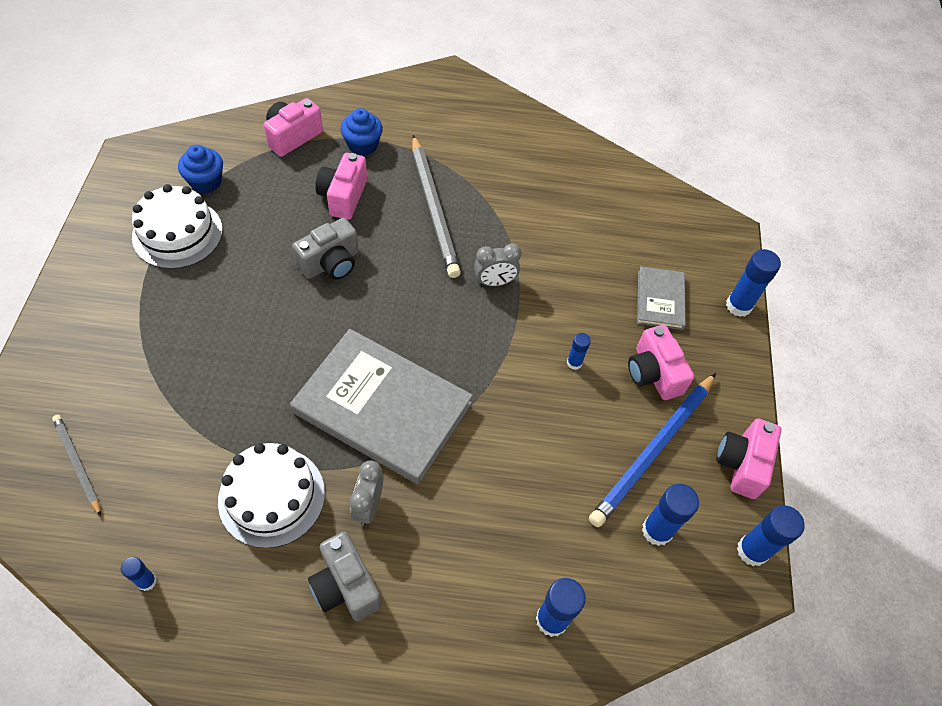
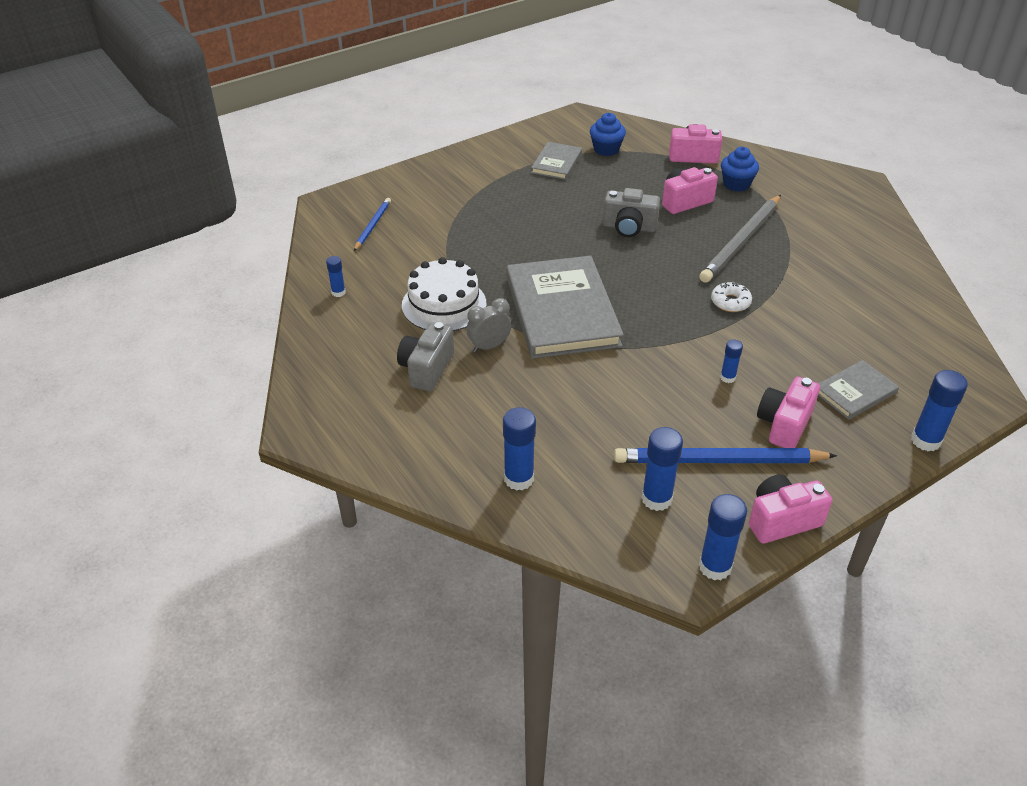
camera: 55 degrees right, 15 degrees down
grey pencil [52,415,101,516] -> blue pencil [354,198,391,251]
white cake [132,184,223,269] -> grey book [531,142,582,180]
grey clock [474,244,522,286] -> white donut [711,281,752,312]

